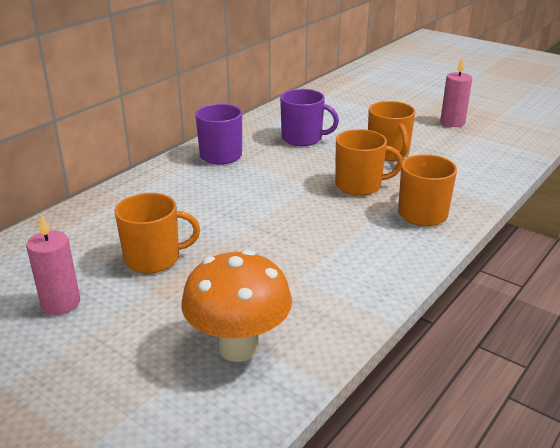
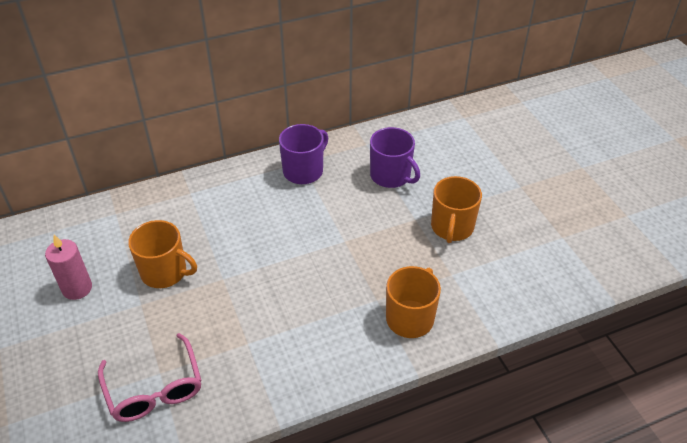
camera: 30 degrees right, 15 degrees up
orange mushroom [181,250,292,362] -> pink glasses [98,333,202,422]
orange mug [335,129,403,196] -> none
pink candle [440,57,472,127] -> none

